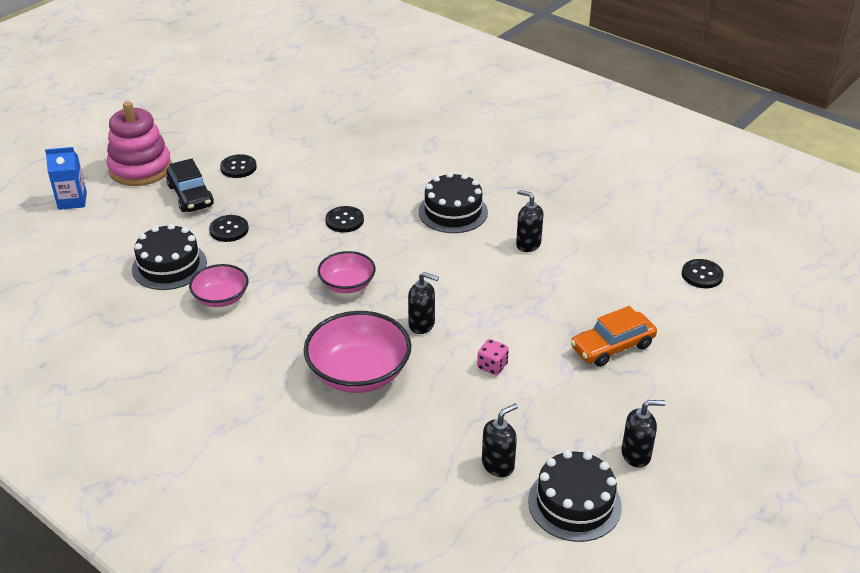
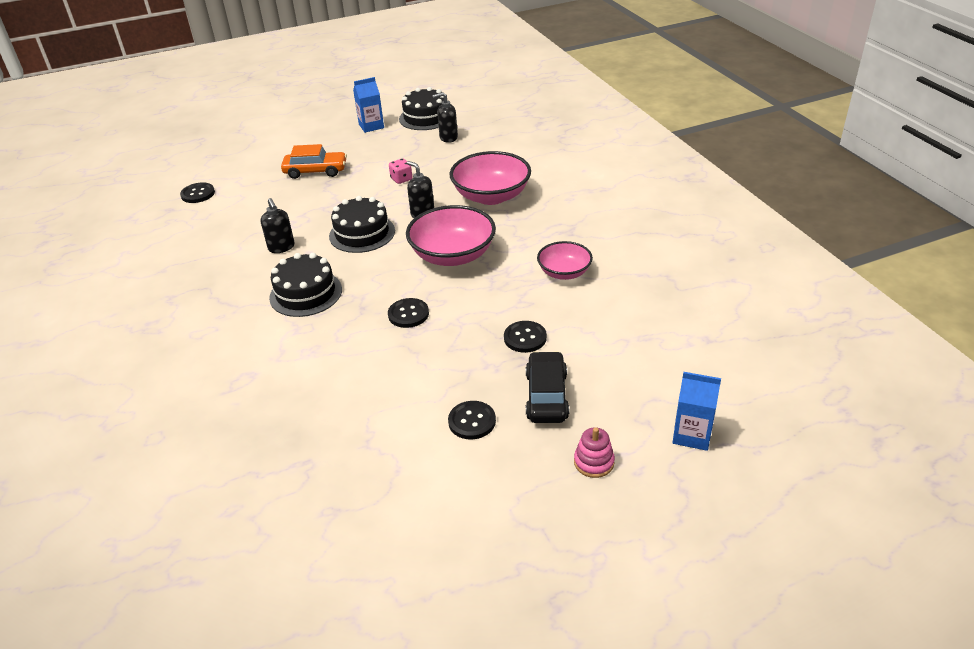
camera: 150 degrees left, 0 degrees up
pink stacking toy [107,101,172,186] -> pink stacking toy [574,427,615,478], size x0.46
black cake [132,223,207,290] -> black cake moved to [329,196,395,253]
pink bowl [317,251,376,293] -> pink bowl [406,205,496,266], size x1.68
black soap dispenser [622,400,666,468] -> blue carton [353,77,384,133]

